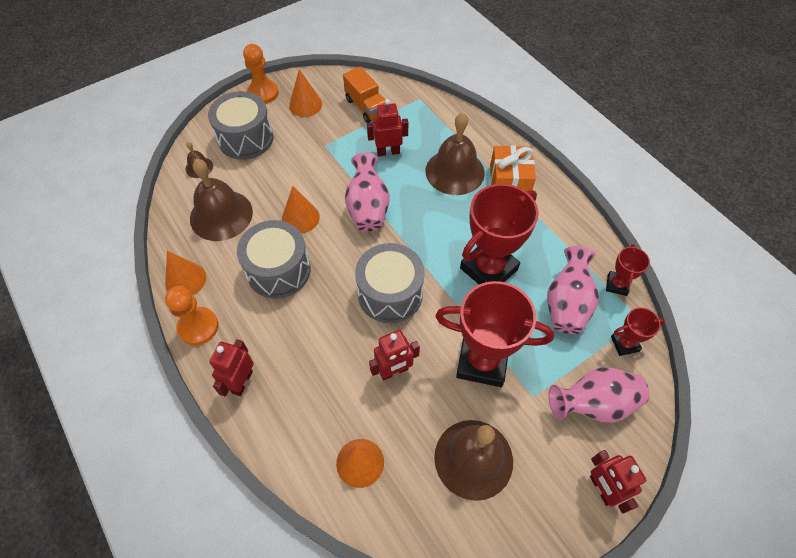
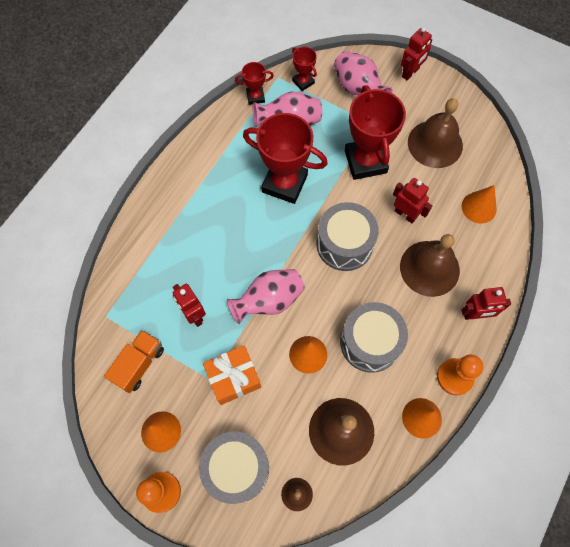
camera: 115 degrees left, 10 degrees up
brown bell [425,113,485,195] -> brown bell moved to [400,234,460,297]
orange gift [490,145,536,192] -> orange gift moved to [203,345,261,405]

